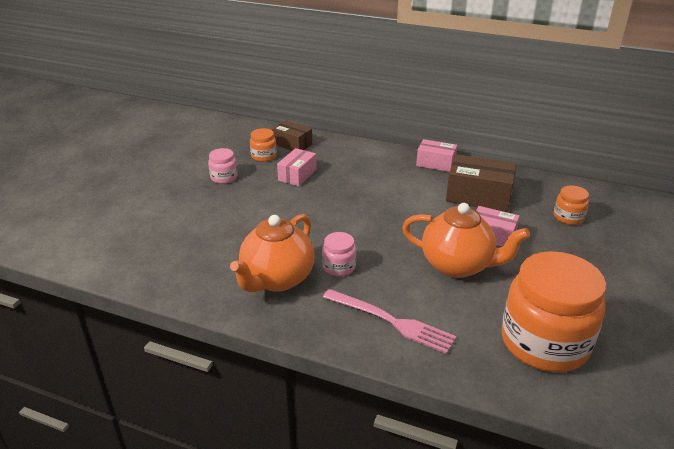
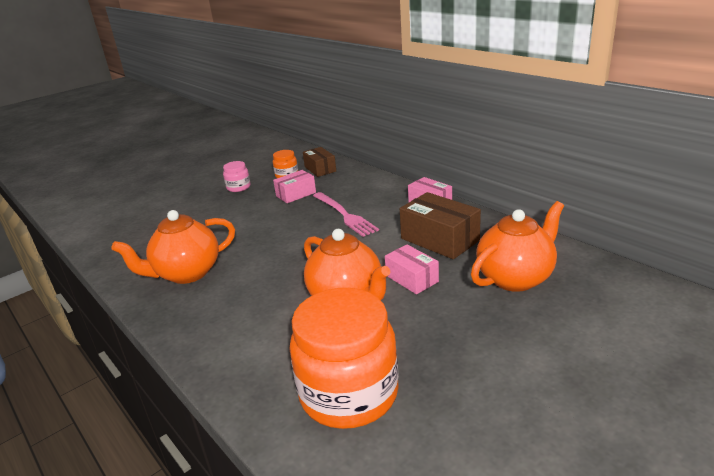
camera: 30 degrees right, 5 degrees down
pink jar [322,232,356,276] -> none
pink fork [323,289,457,354] -> pink fork moved to [313,192,379,237]
orange jar [553,185,589,225] -> orange teapot [471,201,564,292]

